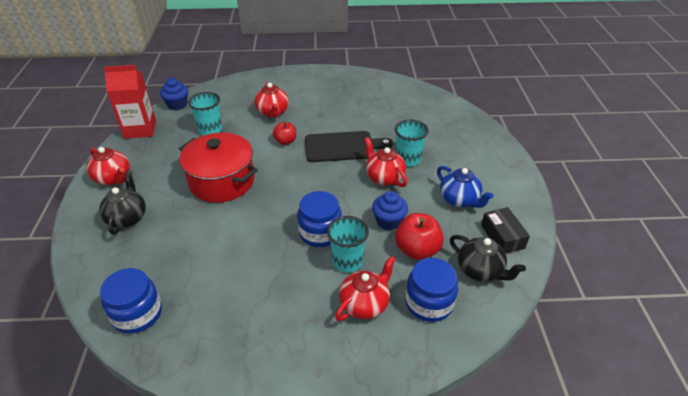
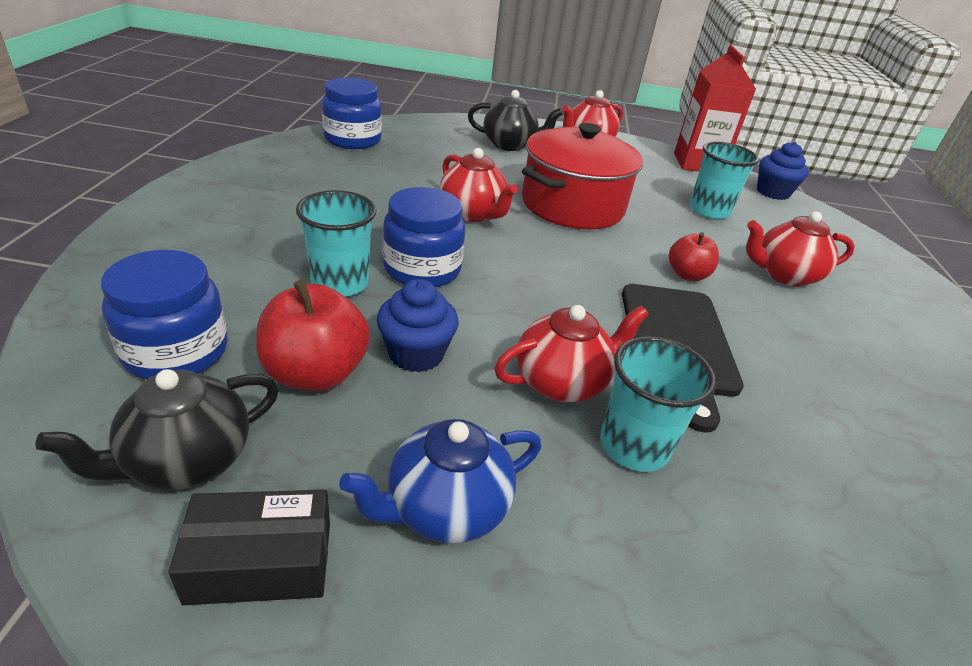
camera: 95 degrees right, 5 degrees down
red teapot [335,256,396,321] -> red teapot moved to [440,148,518,222]

